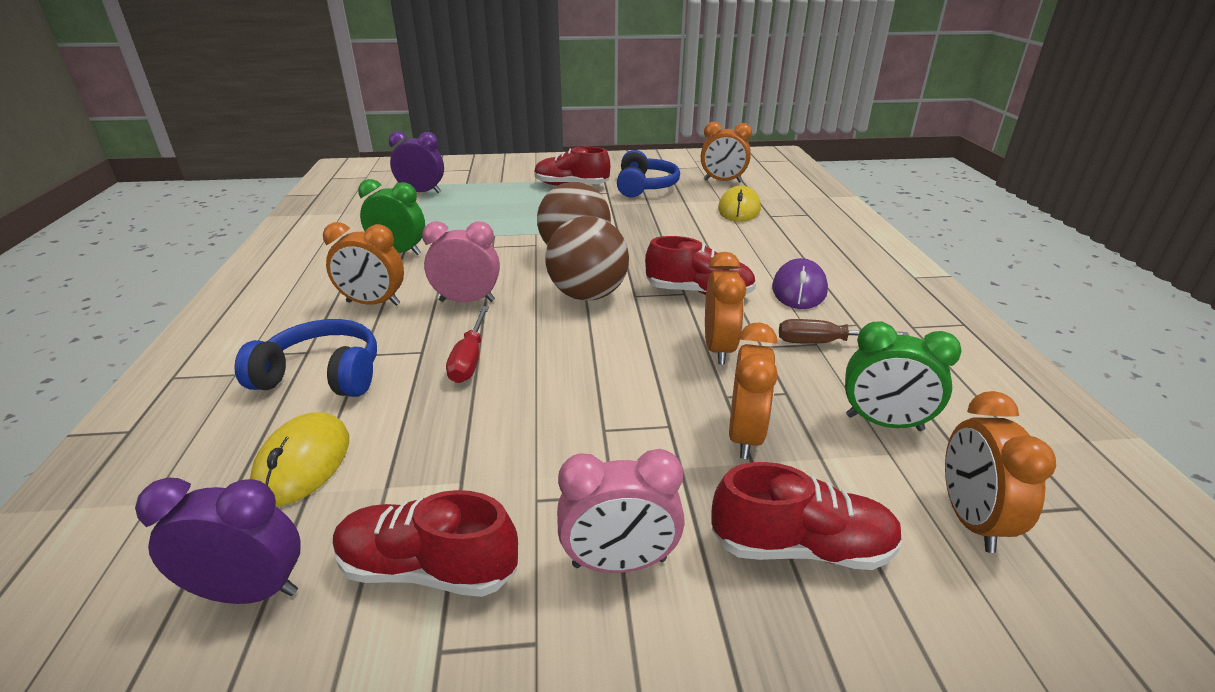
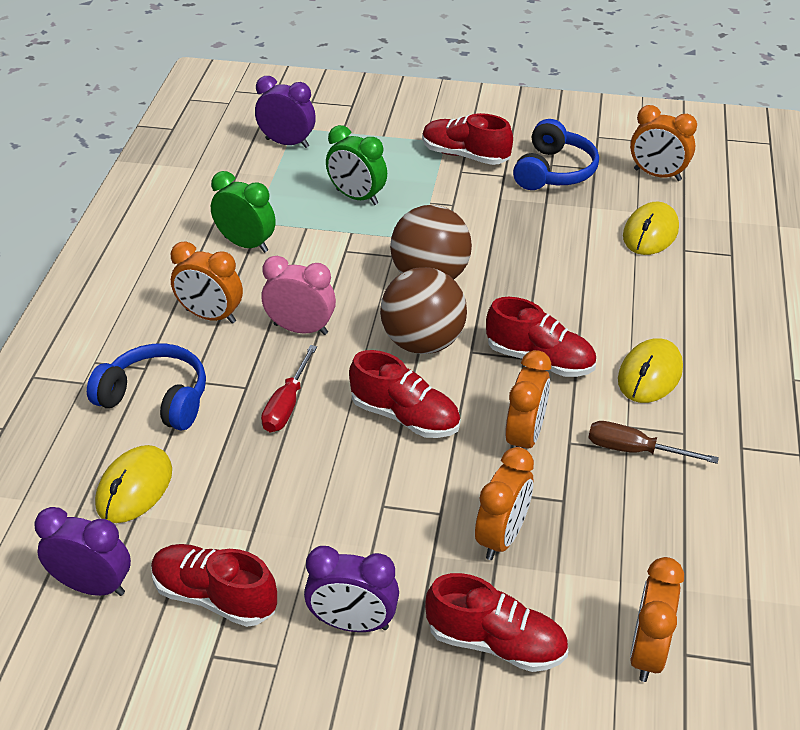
camera: 15 degrees right, 10 degrees up
pink clock [557,449,685,573] -> purple clock [304,546,399,632]
purple mouse [772,258,828,309] -> yellow mouse [618,338,683,403]
green clock [845,322,961,431] -> green clock moved to [326,125,387,205]
none -> red shoe [349,350,460,438]

